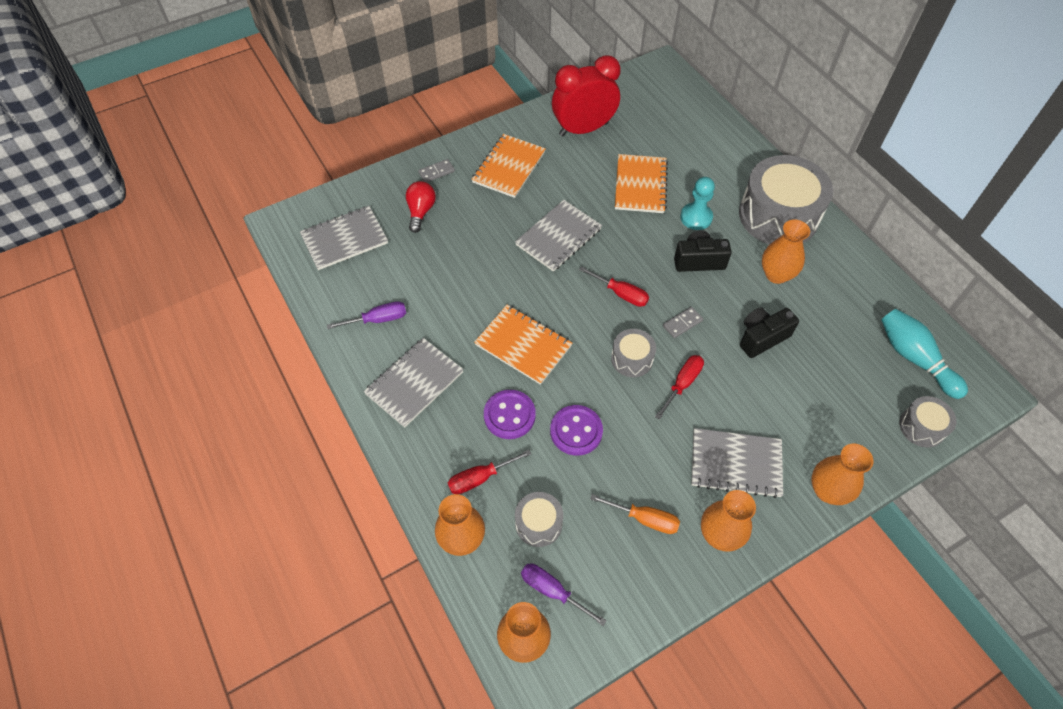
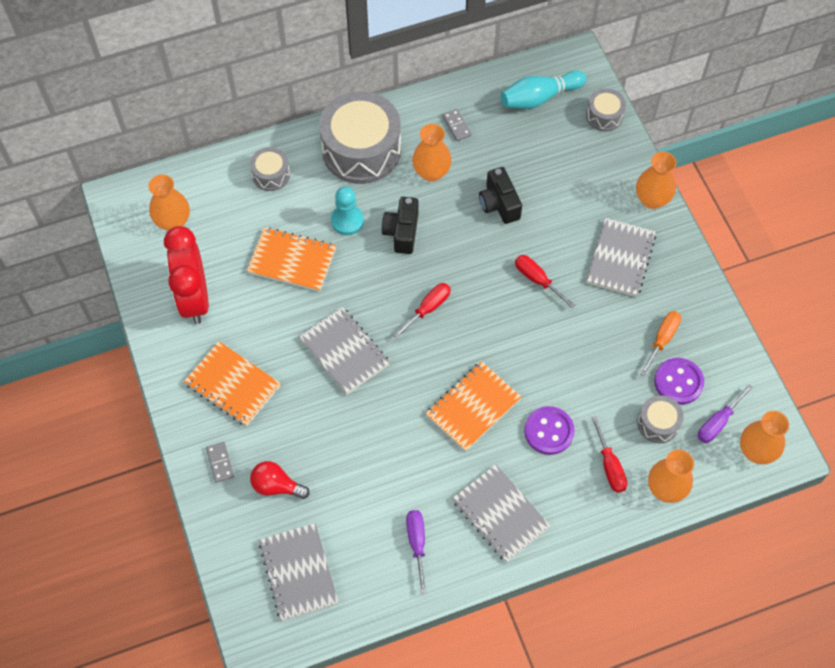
camera: 80 degrees left, 5 degrees up
purple button [550,405,603,455] -> purple button moved to [654,358,704,405]
grey drum [611,329,656,377] -> grey drum moved to [250,147,290,191]
grey domino [663,307,703,338] -> grey domino moved to [442,109,472,141]
orange vase [701,490,756,552] -> orange vase moved to [148,174,190,231]

